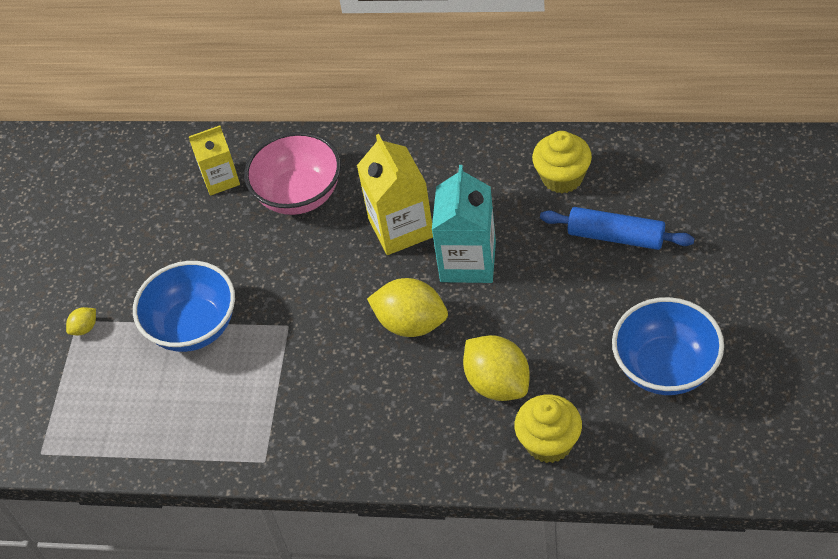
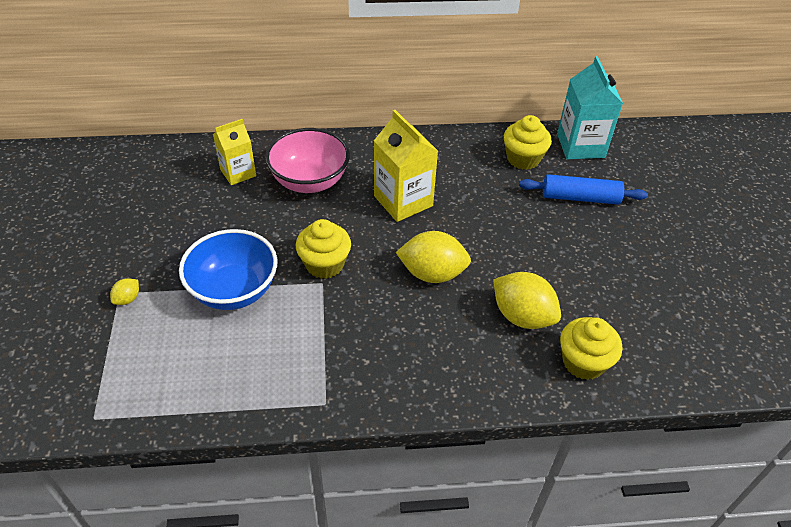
camera: 20 degrees left, 5 degrees down
turquoise carton [432,165,496,283] -> turquoise carton moved to [557,56,623,159]
blue bowl [612,297,724,395] -> none
none -> yellow cupcake [296,219,351,279]

